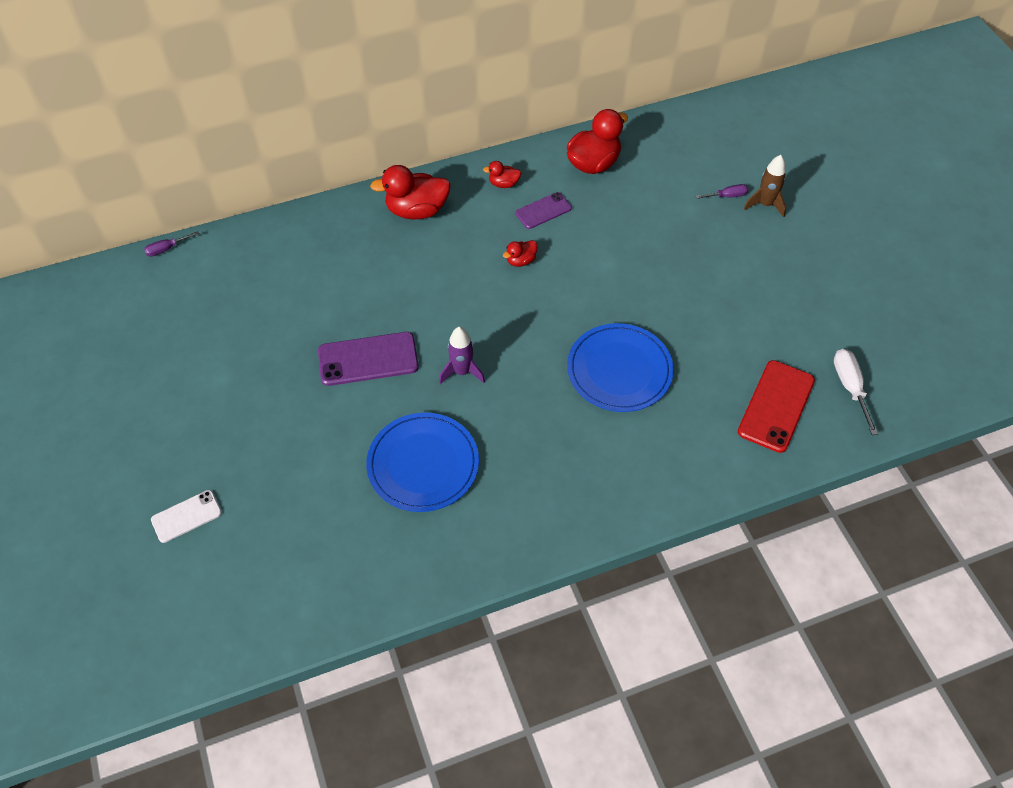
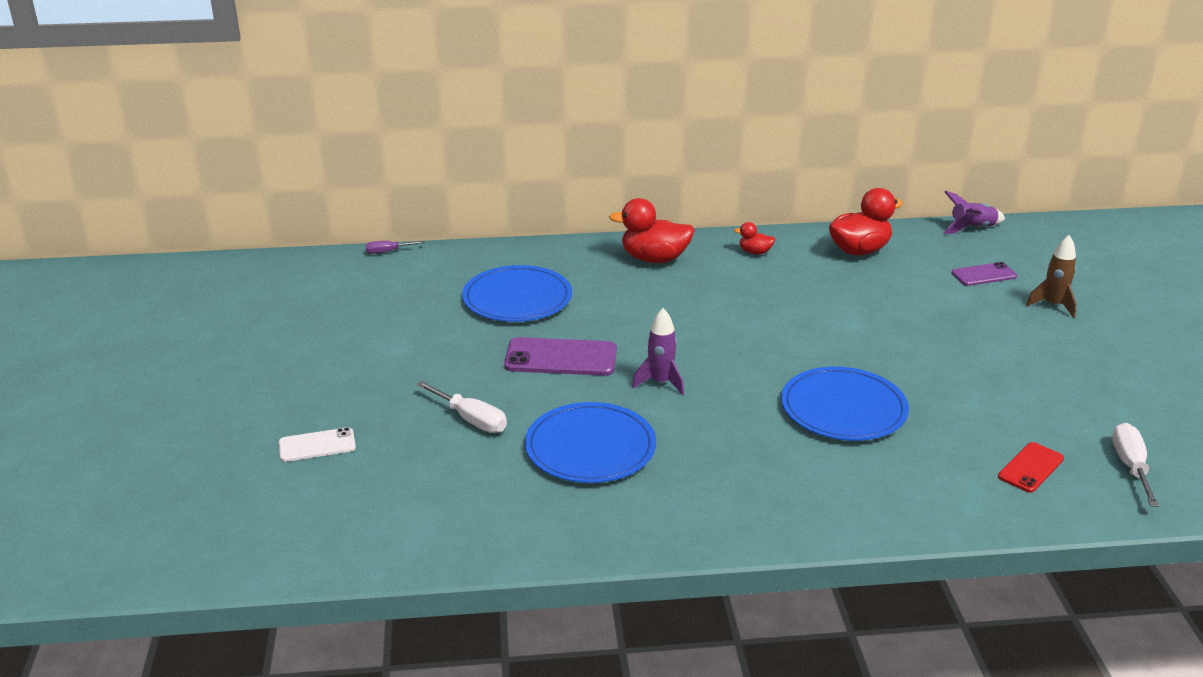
camera: 15 degrees right, 25 degrees down
red duck [503,240,538,267] -> none
purple phone [515,192,572,229] -> purple phone moved to [952,262,1017,286]
purple screwdriver [696,184,748,199] -> none
red phone [738,360,815,453] -> red phone [998,442,1064,493], size x0.61
none -> white screwdriver [416,381,507,433]
none -> blue plate [462,265,572,322]
none -> purple rocket [943,191,1005,234]

